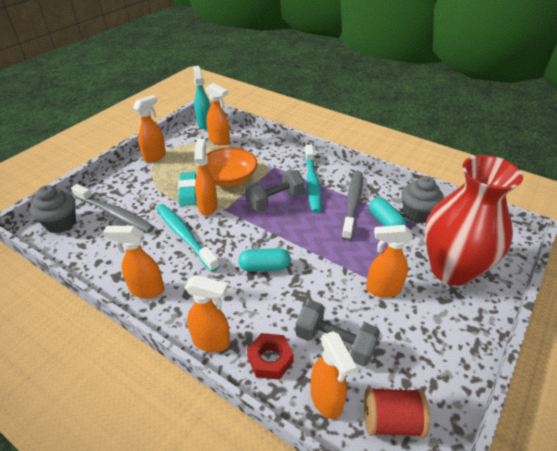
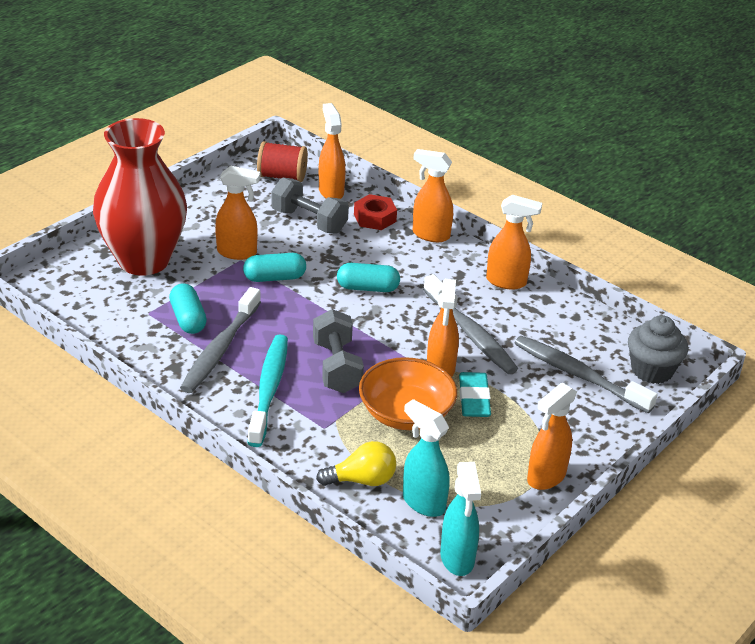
camera: 175 degrees left, 5 degrees down
turquoise toothbrush [156,204,220,272] -> grey toothbrush [423,274,518,374]
orange spray bottle [206,83,230,146] -> turquoise spray bottle [403,399,450,517]
grey dumbbell [245,170,305,211] -> grey dumbbell turned 75 degrees counterclockwise [313,309,364,393]
grey cupcake [402,176,444,223] -> none
none -> turquoise capsule [243,253,306,282]
none -> yellow light bulb [316,441,396,486]

